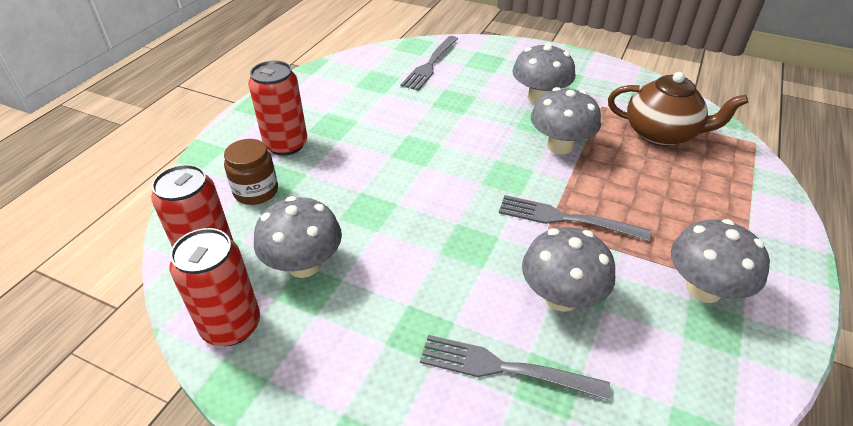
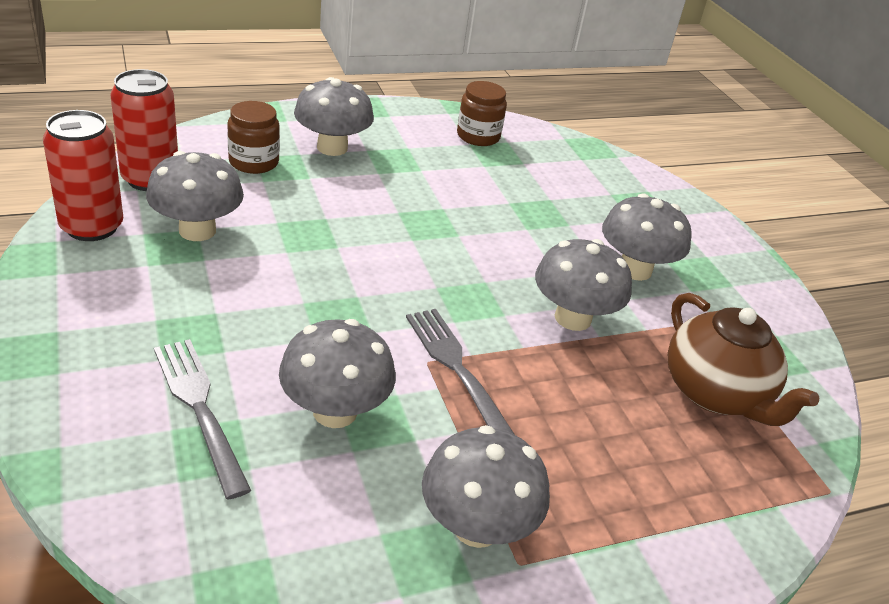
camera: 40 degrees right, 5 degrees down
red can [248,60,307,156] -> grey mushroom [294,77,374,156]
grey fork [401,36,458,90] -> none
none -> brown jar [457,81,507,146]

